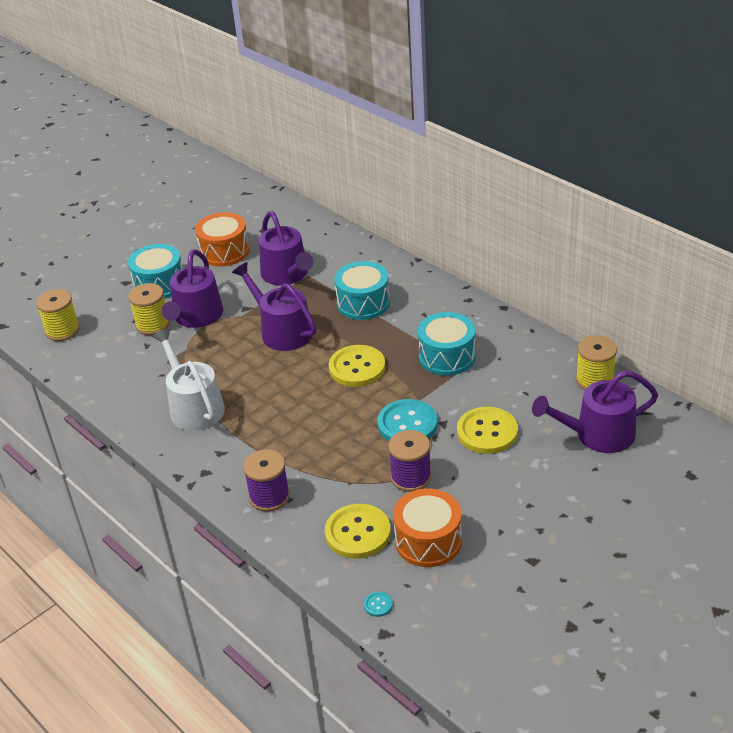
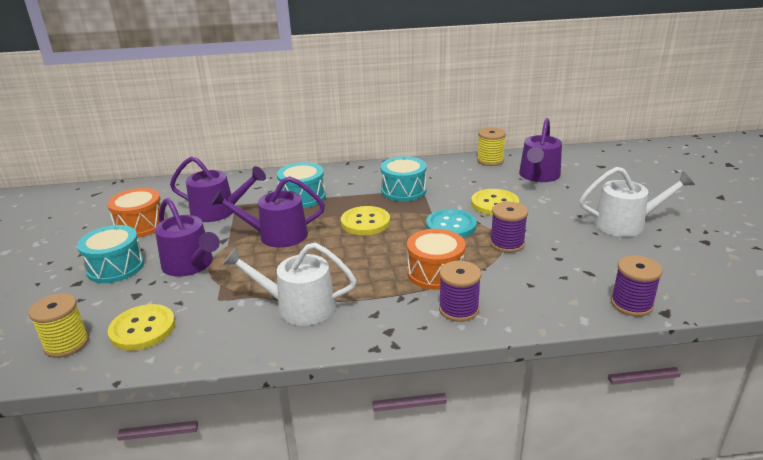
camera: 55 degrees left, 10 degrees down
yellow spool [128,283,170,335] -> none
yellow button [325,504,391,559] -> yellow button moved to [108,304,175,351]
turquoise button [364,592,393,617] -> purple spool [611,255,663,316]
orange drum [393,488,462,567] -> orange drum moved to [407,229,465,290]
none -> white watering can [580,167,695,237]

